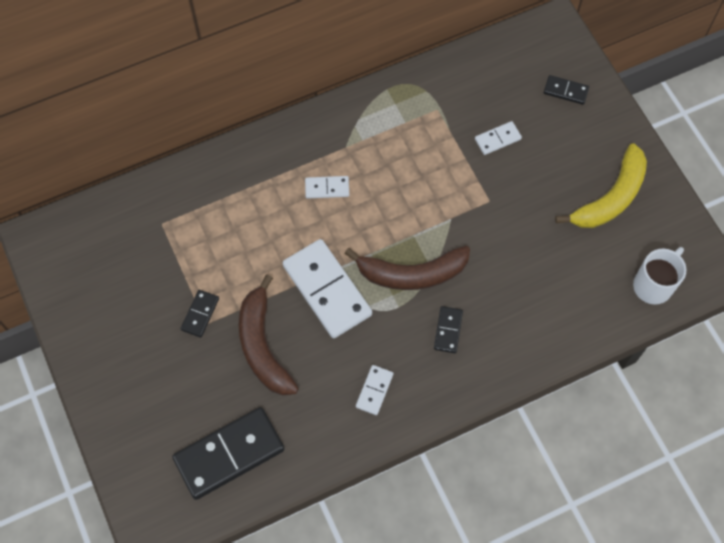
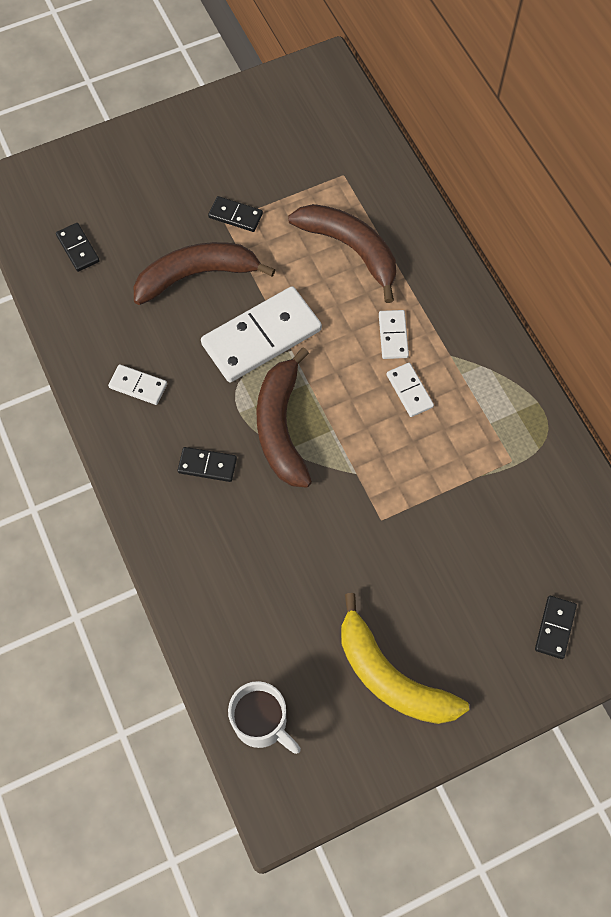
camera: 90 degrees right, 0 degrees up
black domino [172,407,284,500] -> black domino [56,223,100,272], size x0.47
white domino [475,121,522,155] -> white domino moved to [387,363,434,417]
none -> brown banana [288,204,396,303]

